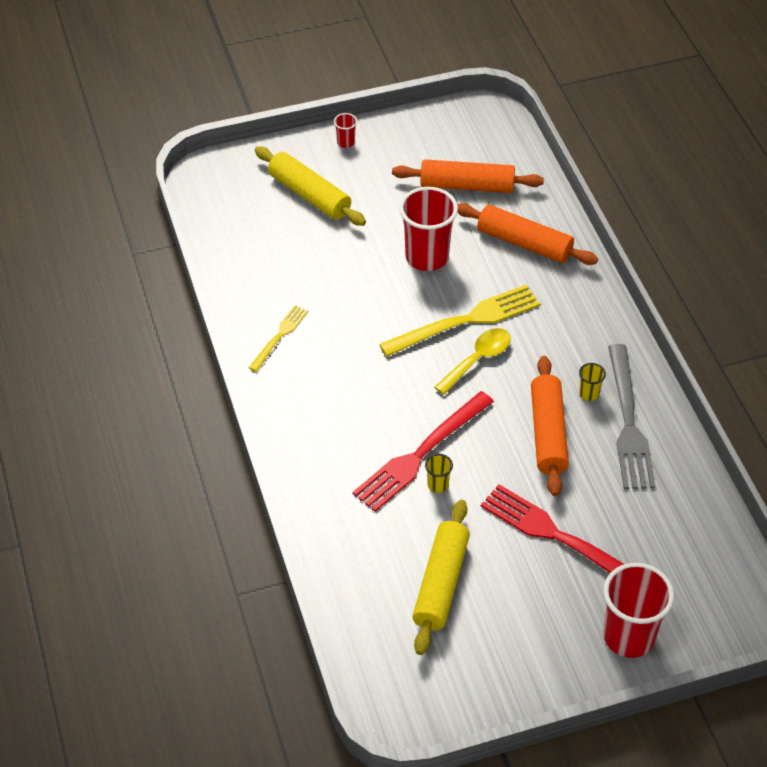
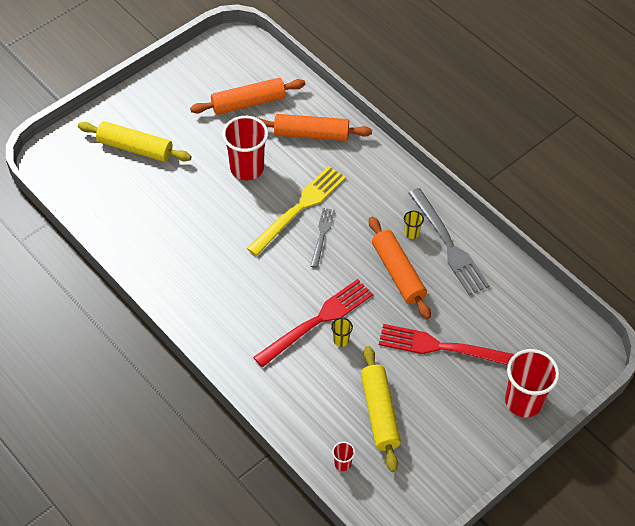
camera: 25 degrees left, 5 degrees up
yellow fork [249,305,308,372] -> none
red cup [334,113,357,148] -> red cup moved to [332,442,355,471]
red fork [352,391,494,512] -> red fork turned 150 degrees counterclockwise [253,279,373,367]
yellow spoon [434,328,511,395] -> grey fork [311,208,335,268]

